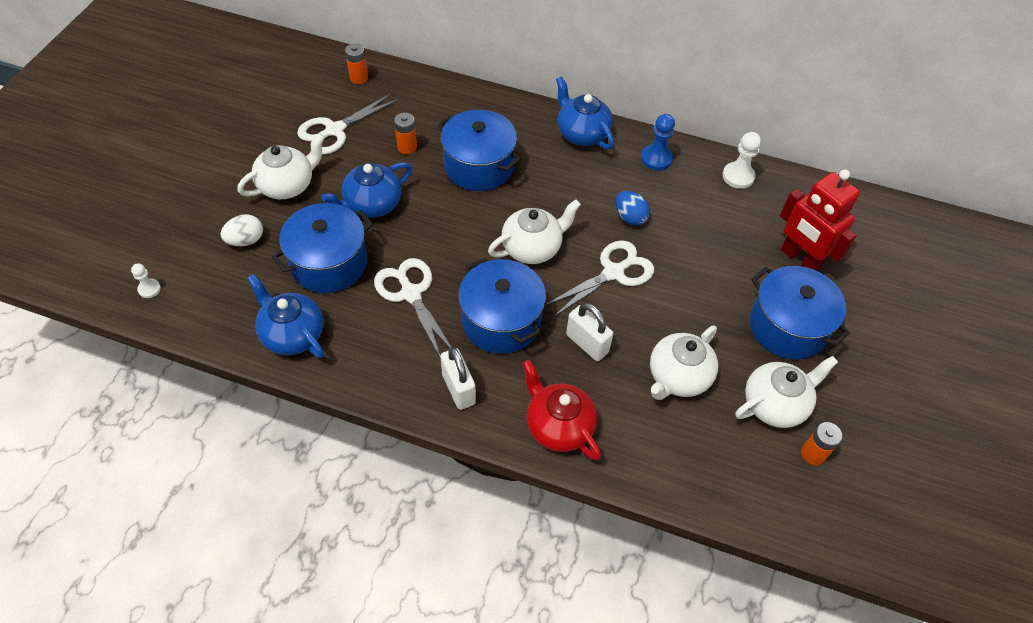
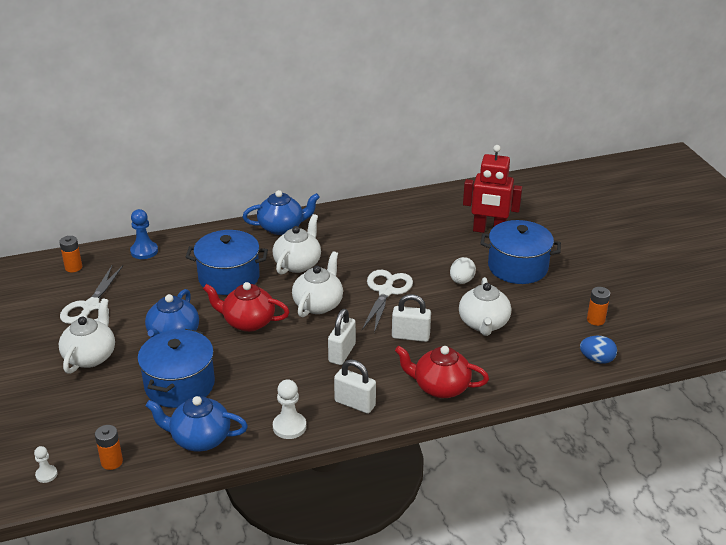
camera: 35 degrees left, 20 degrees down
white egg [221,214,263,246] -> white egg moved to [450,257,476,284]
white scissors [374,258,451,359] -> none
orange battery [394,113,417,154] -> orange battery moved to [95,425,123,470]
blue pot [458,258,546,354] -> white padlock [328,309,356,365]
blue teapot [556,76,614,150] -> blue teapot turned 150 degrees clockwise [243,190,320,235]
blue egg [616,191,650,226] -> blue egg moved to [580,336,617,364]
blue pawn [641,114,675,171] -> blue pawn moved to [130,209,158,259]
white pawn [722,132,761,189] -> white pawn moved to [273,379,306,439]
white teapot [735,356,838,428] -> white teapot moved to [273,214,321,275]
none -> red teapot [203,282,289,332]

